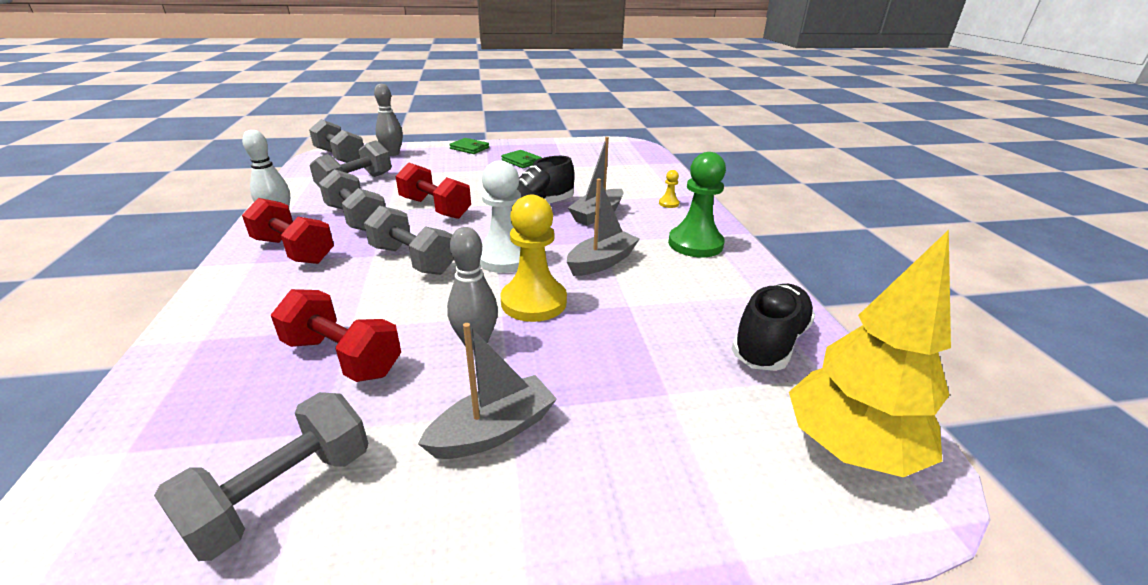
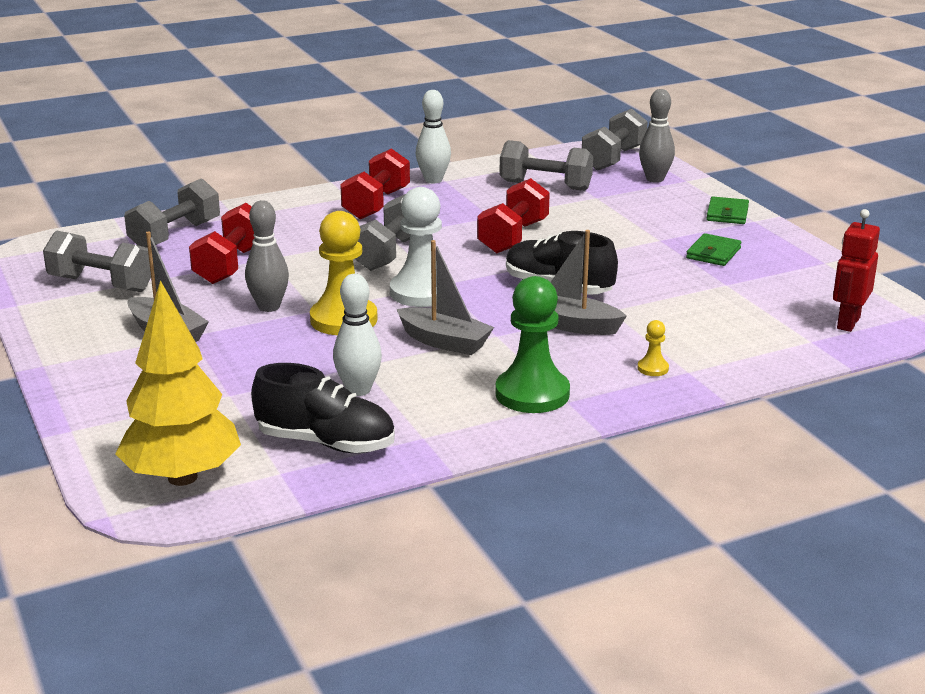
camera: 75 degrees right, 5 degrees down
grey dumbbell [319,169,386,231] -> grey dumbbell moved to [124,178,220,248]
none -> white bowling pin [333,274,382,396]
none -> red robot [833,209,880,332]

